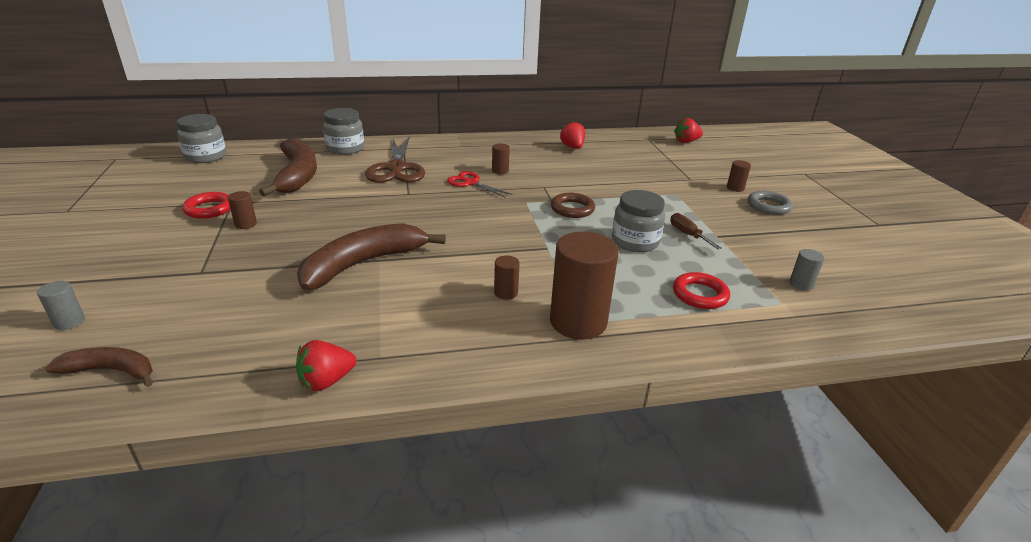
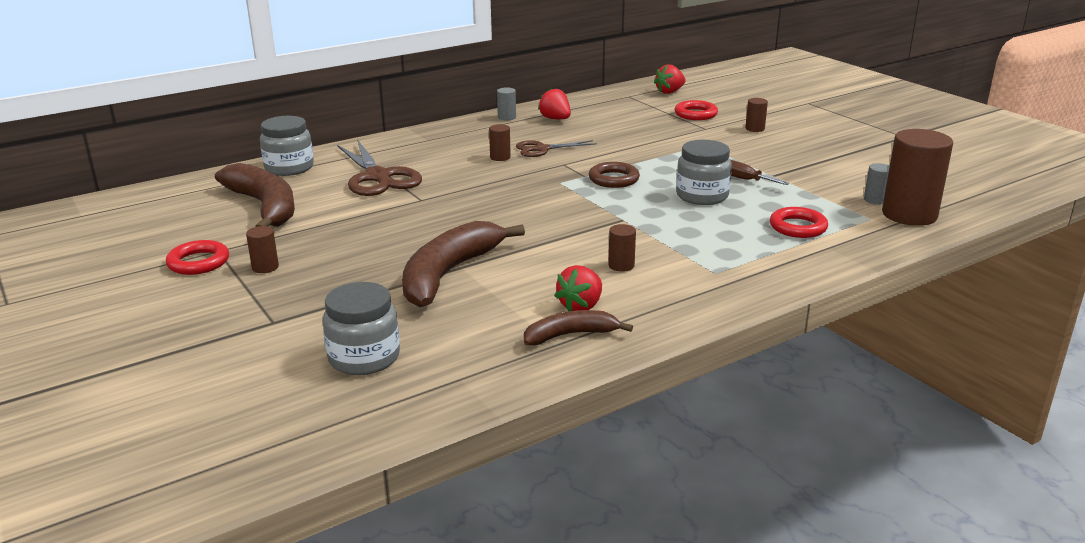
camera: 20 degrees left, 5 degrees down
grey cylinder [37,281,85,330] -> grey cylinder moved to [497,87,516,120]
brown banana [45,347,153,387] -> brown banana moved to [524,310,633,345]
grey jar [177,114,226,163] -> grey jar moved to [323,282,400,375]
red strawberry [296,340,356,391] -> red strawberry moved to [555,265,602,311]
red scissors [447,171,513,198] -> none
brown cylinder [550,232,619,340] -> brown cylinder moved to [882,129,953,226]
grey ring [748,191,793,215] -> none
none -> brown scissors [516,140,597,157]
none -> red ring [674,100,718,120]

